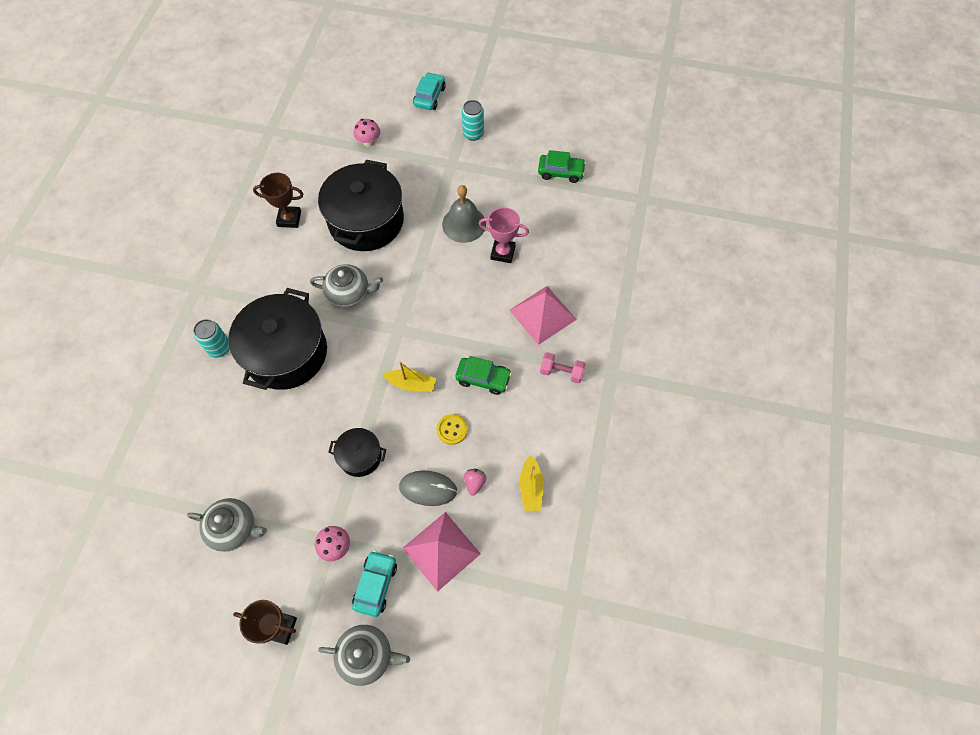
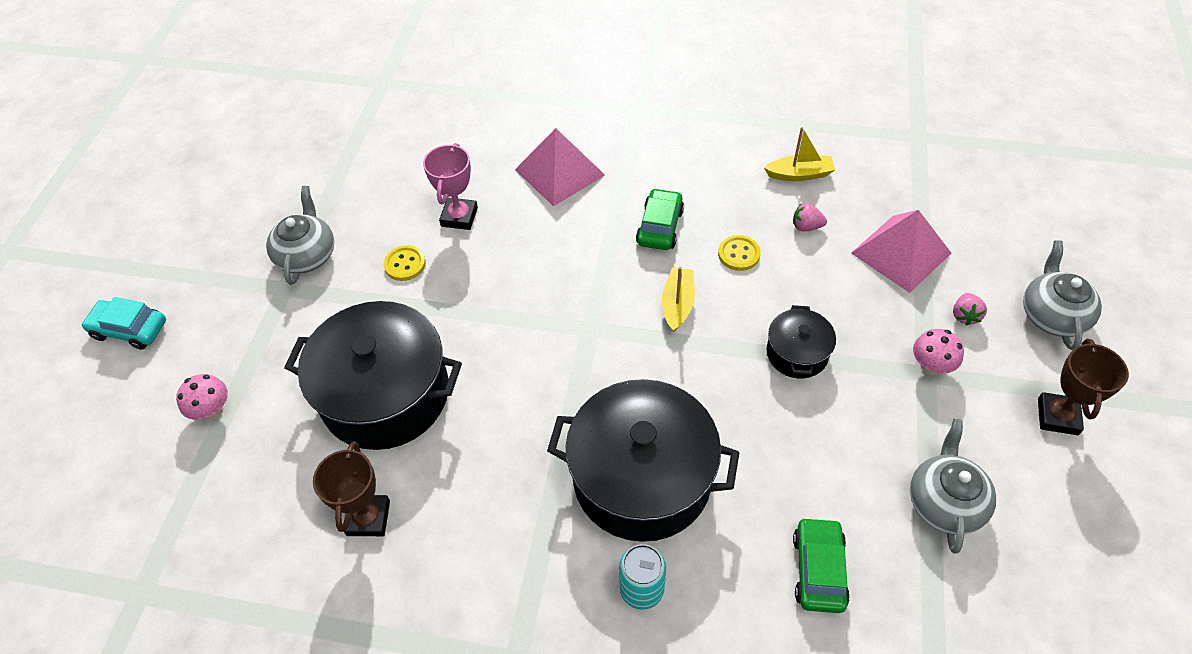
camera: 90 degrees left, 10 degrees down
grey teapot [310,264,383,307] -> grey teapot moved to [266,186,334,285]
turquoise car [352,550,397,617] -> pink strawberry [953,293,987,326]
grey mouse [399,471,457,506] -> none
grey bell [442,185,486,243] -> yellow button [383,245,426,281]
turquoise can [462,100,484,141] -> none
green car [538,150,586,183] -> green car moved to [793,517,850,613]
pink dumbbell [540,352,585,384] -> none

